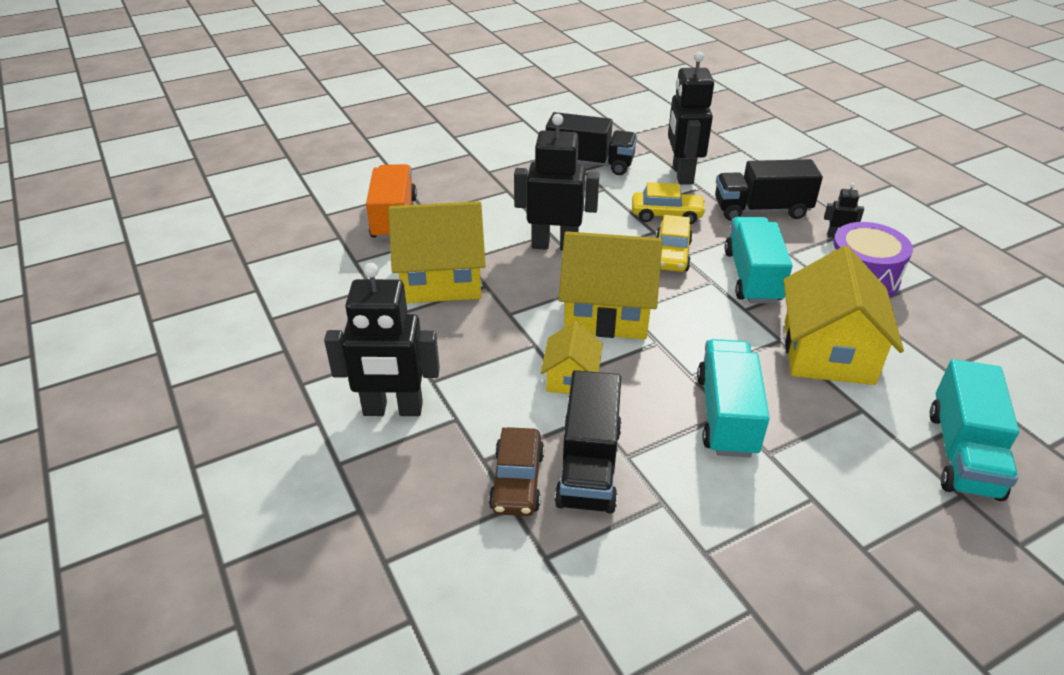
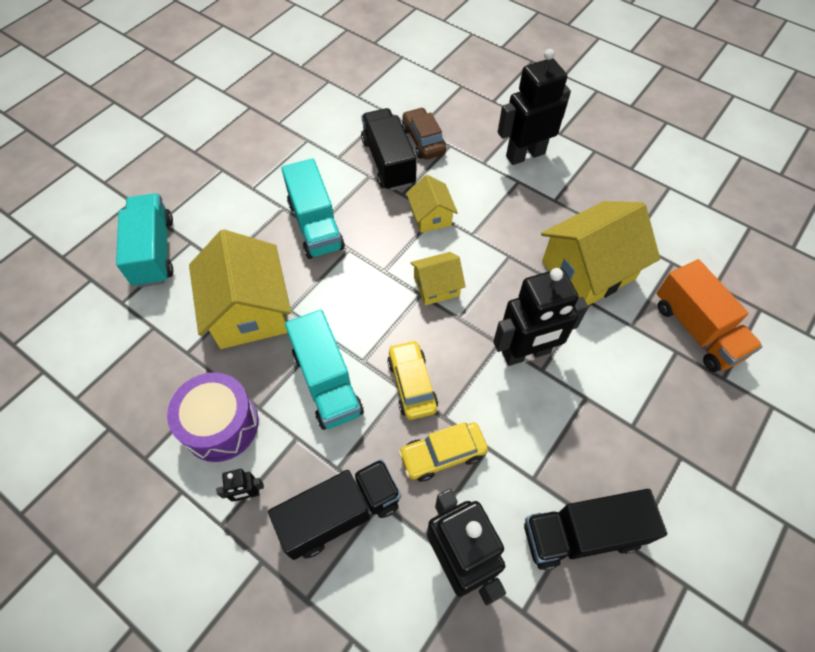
camera: 155 degrees right, 20 degrees up
yellow house [558,231,662,339] -> yellow house [410,252,466,305], size x0.53

